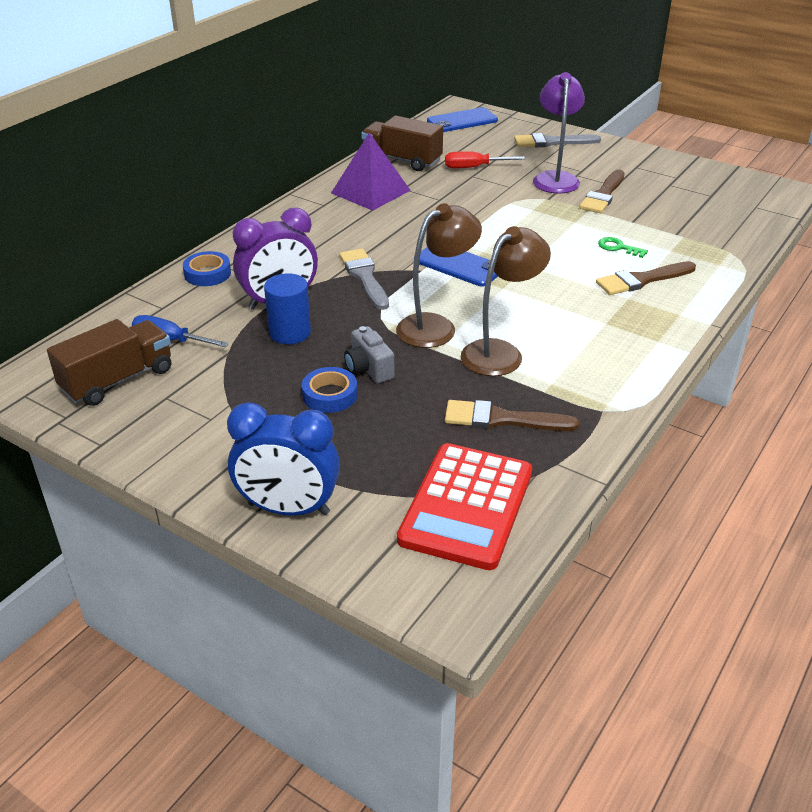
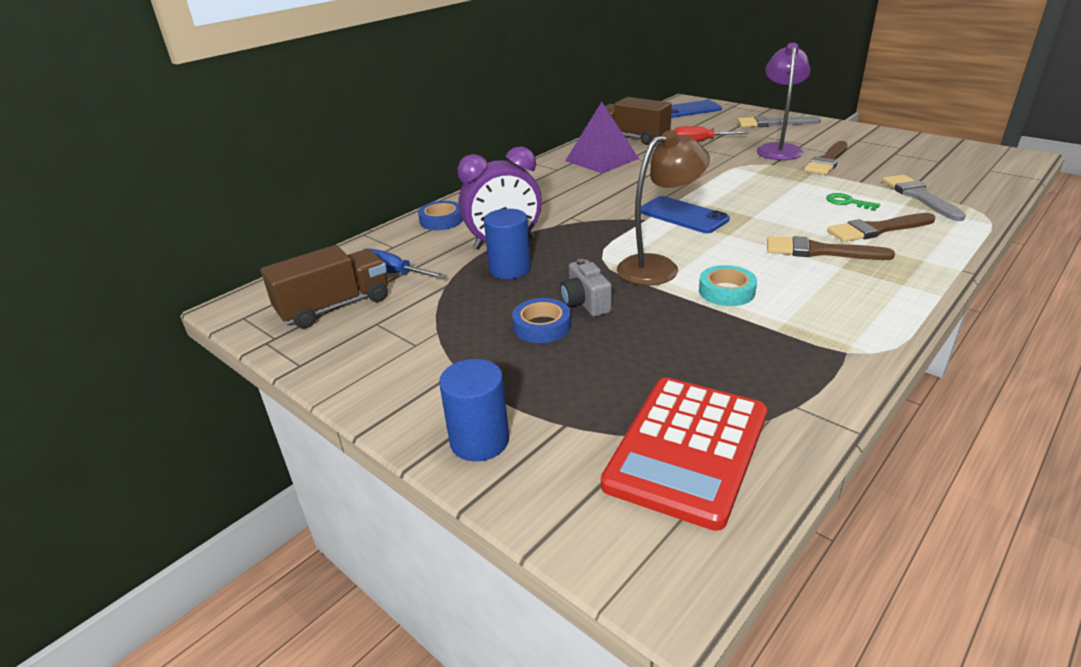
camera: 10 degrees right, 5 degrees down
blue clock [227,402,340,516] -> blue cylinder [439,359,509,461]
grey brush [339,249,389,310] -> grey brush moved to [882,175,966,221]
brown brush [445,400,579,431] -> brown brush moved to [767,236,895,260]
brown lamp [461,226,551,376] -> turquoise tape [699,265,757,306]

